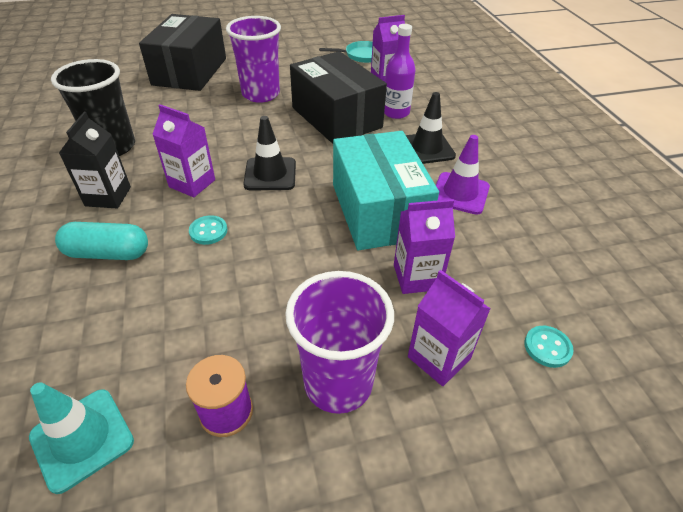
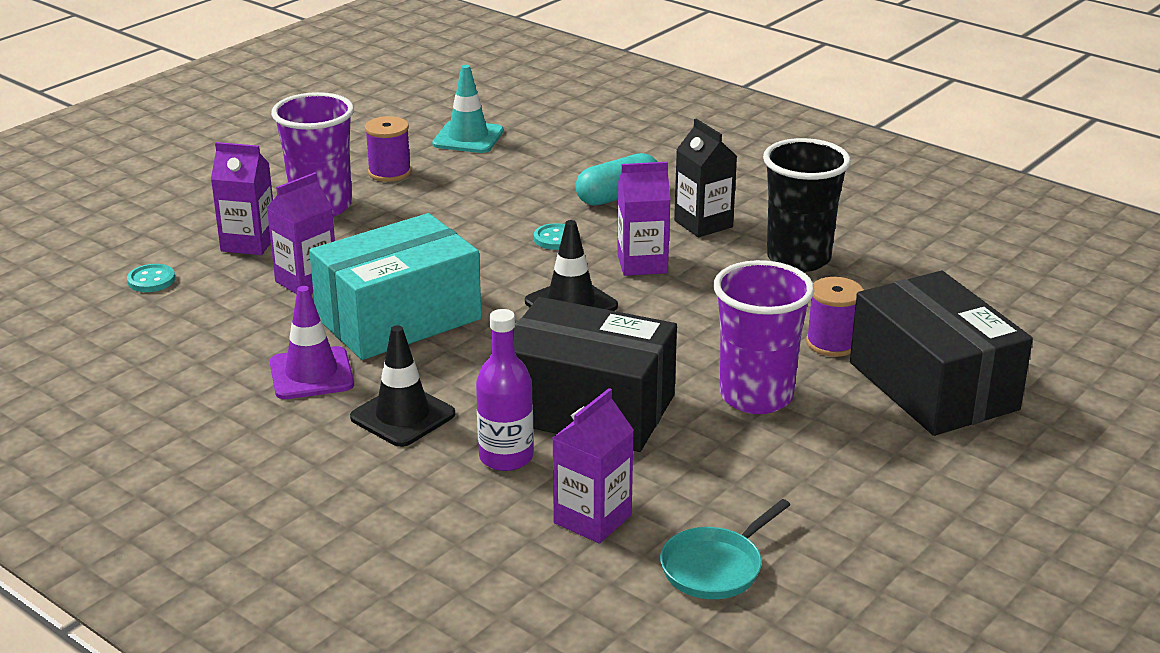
camera: 145 degrees right, 15 degrees down
turquoise box [333,131,439,251] -> turquoise box turned 75 degrees counterclockwise [309,213,481,360]
none -> purple spool [806,277,863,357]

